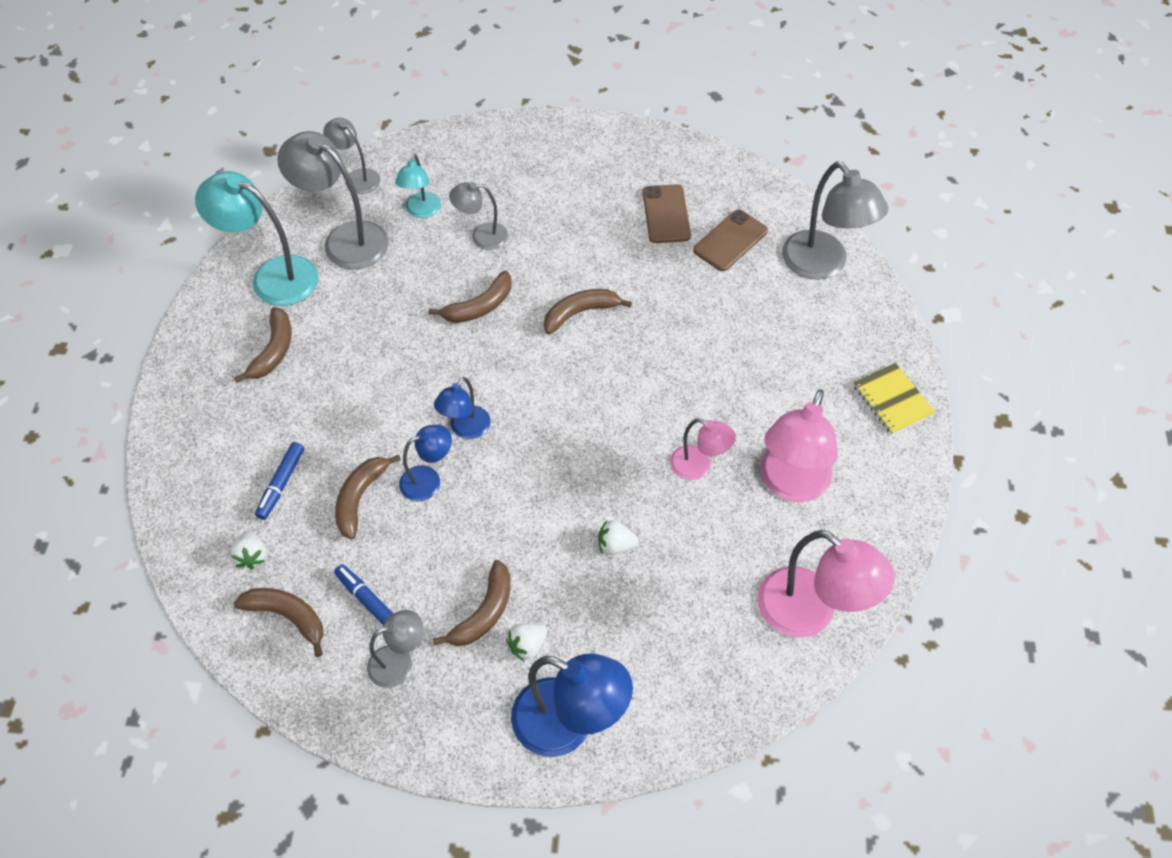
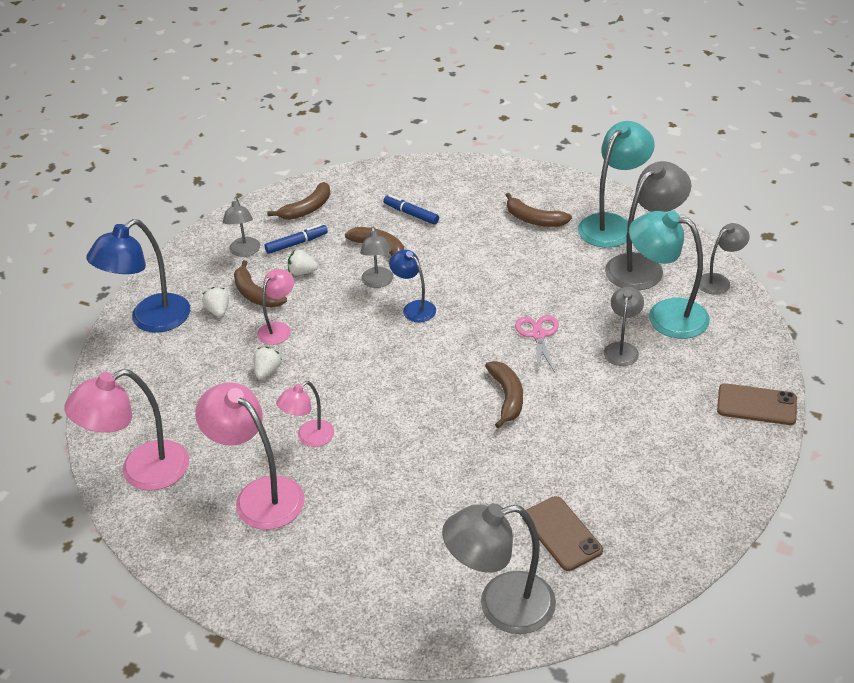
camera: 110 degrees right, 15 degrees down
white strawberry [230,531,267,569] -> white strawberry moved to [288,250,318,275]
turquoise lamp [395,154,441,218] -> turquoise lamp [629,211,710,339], size x1.77
blue lamp [399,425,452,501] -> grey lamp [360,226,393,288]
brown banana [429,270,512,323] -> pink scissors [515,315,559,374]
brown phone [643,184,691,243] -> brown phone moved to [717,383,797,425]
yellow notebook [853,363,936,435] -> none
none -> pink lamp [257,269,294,345]

